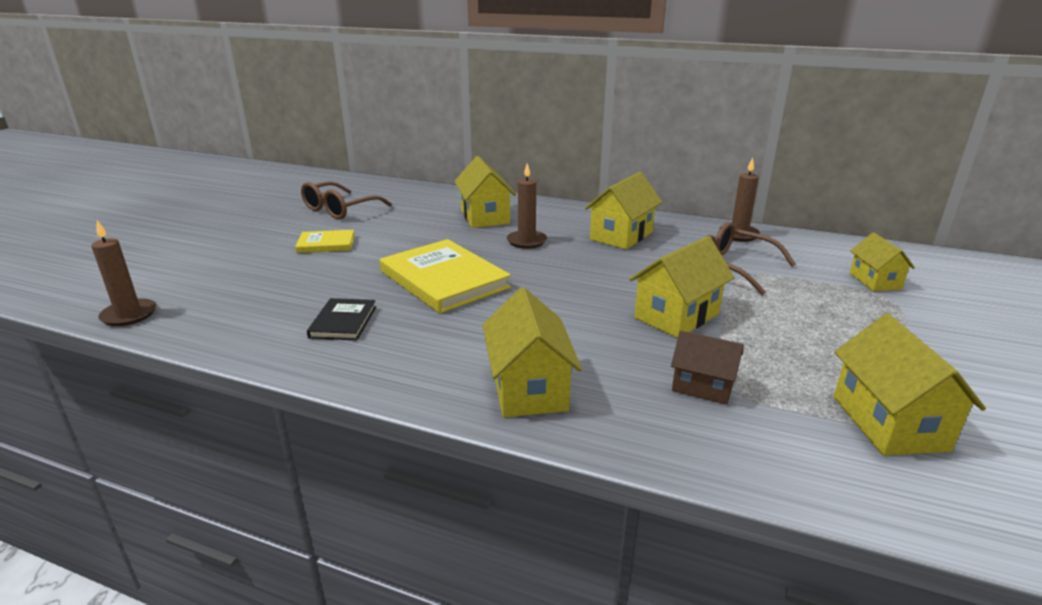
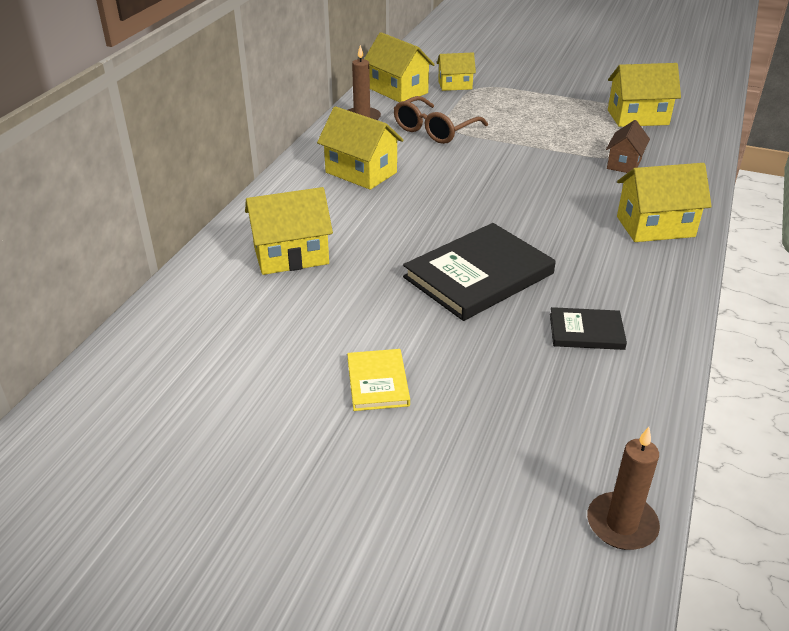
camera: 90 degrees left, 10 degrees up
brown glasses [301,181,392,220] -> none
yellow book [380,239,511,313] -> black book [403,223,556,321]
brown candle [507,163,547,249] -> none
yellow house [629,236,735,338] -> yellow house moved to [364,32,435,102]

